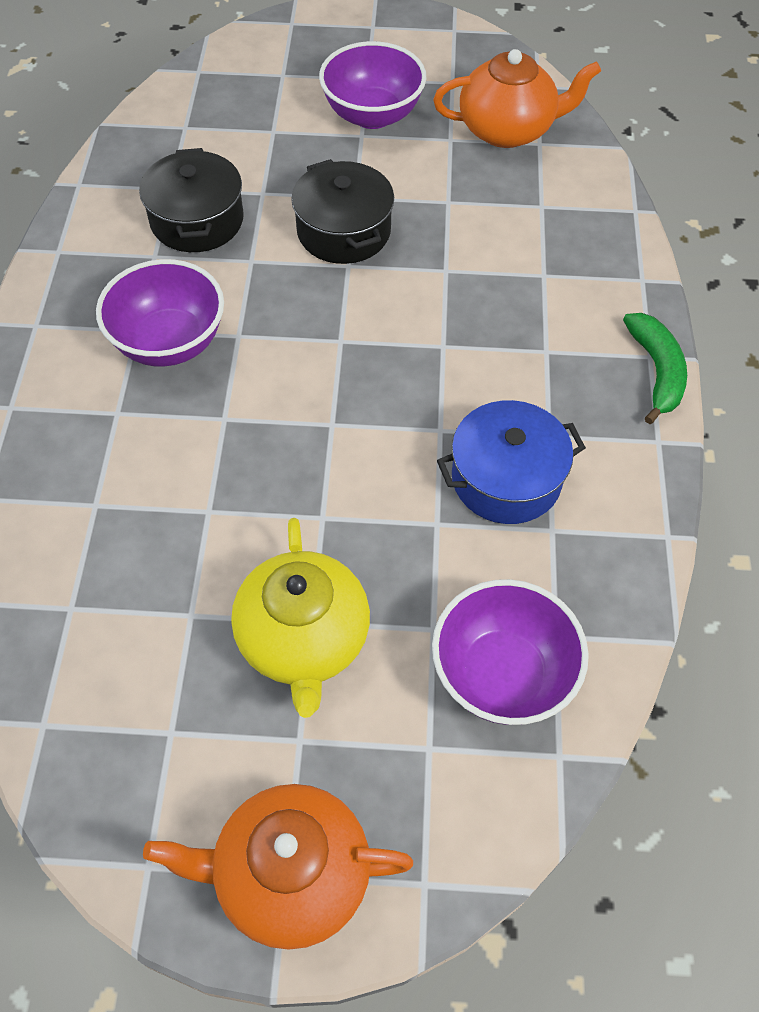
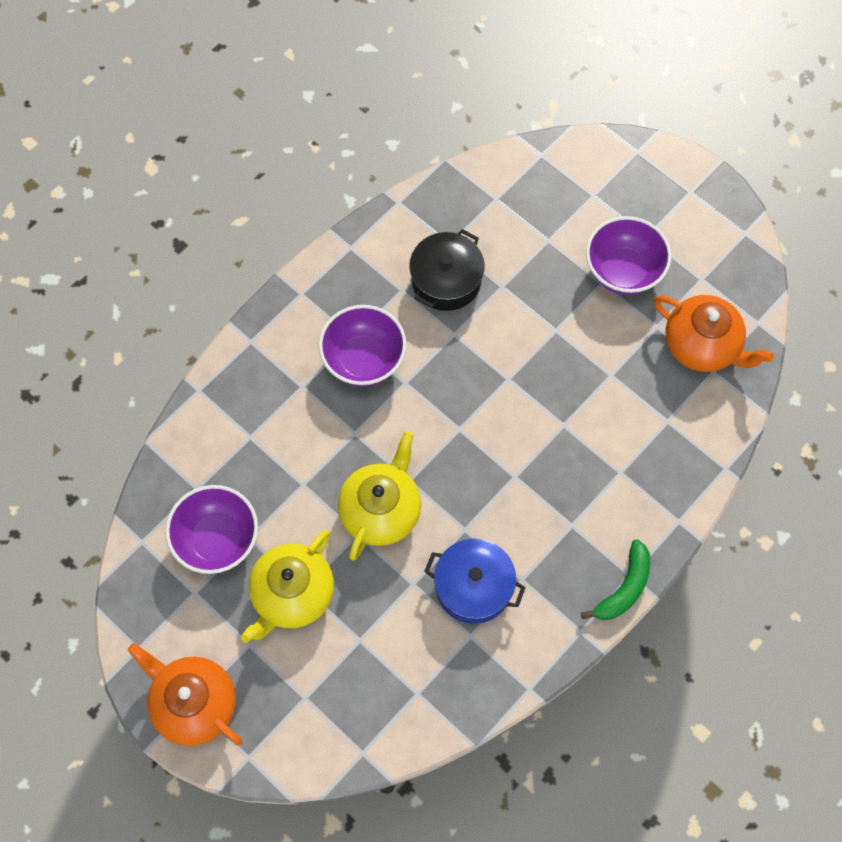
camera: 40 degrees right, 10 degrees up
black pot [291,159,394,264] -> none
purple bowl [432,579,589,725] -> purple bowl moved to [165,485,258,574]
none -> yellow teapot [338,431,421,561]

